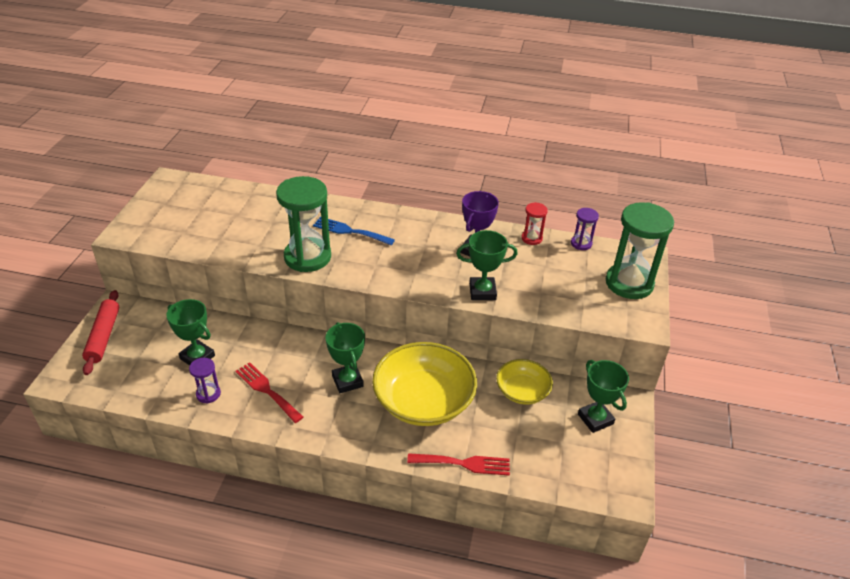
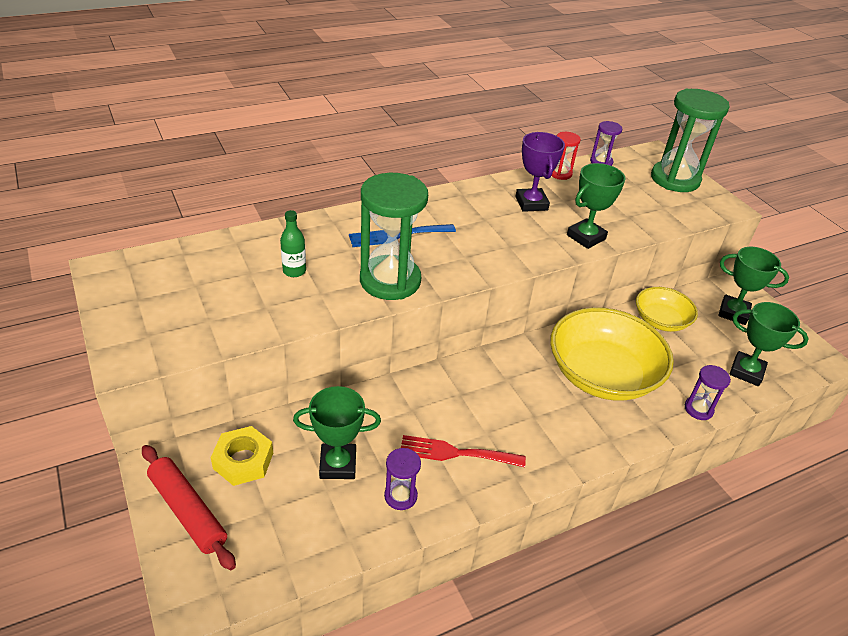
camera: 40 degrees left, 0 degrees up
green trophy [326,322,365,393] -> green trophy moved to [729,302,809,386]
red fork [407,453,510,476] -> purple hourglass [685,365,731,420]
none -> yellow nut [211,426,273,486]
none -> green bottle [280,210,306,277]

